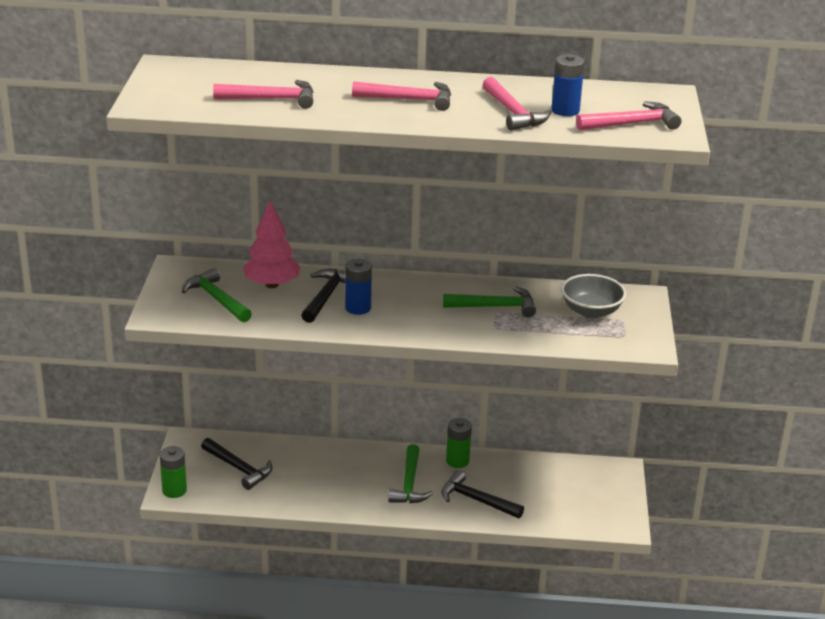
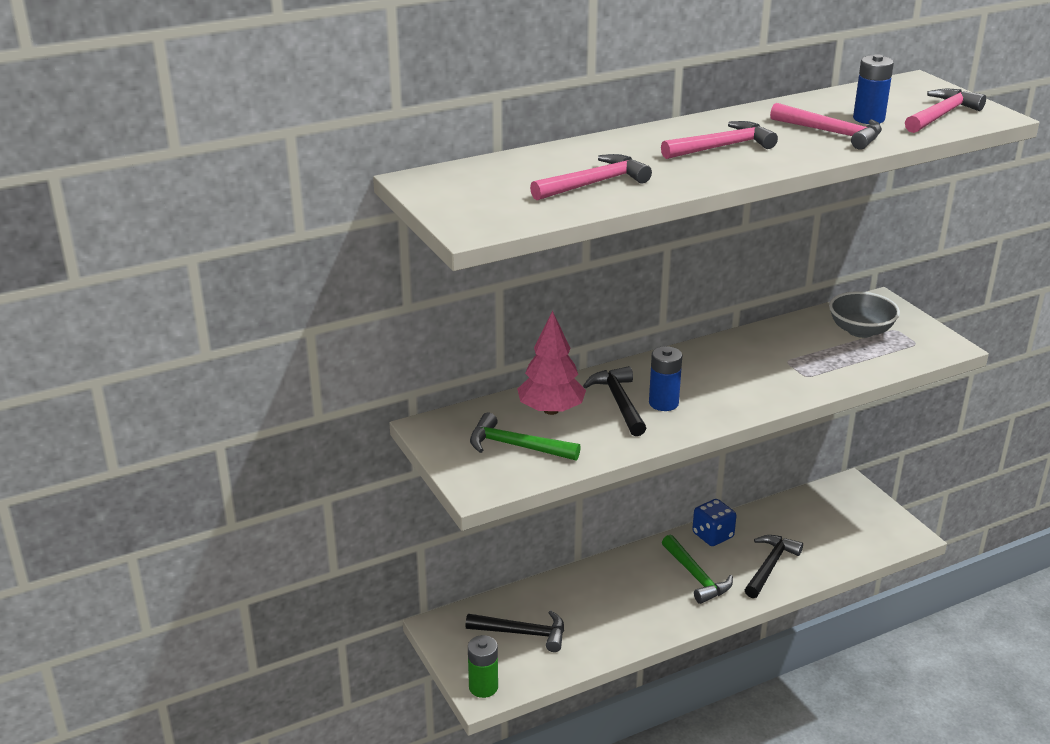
camera: 30 degrees left, 0 degrees up
black hammer [441,470,524,519] -> black hammer turned 120 degrees clockwise [745,535,803,598]
green hammer [443,286,536,317] -> none
green battery [446,418,472,468] -> blue dice [692,499,736,546]

